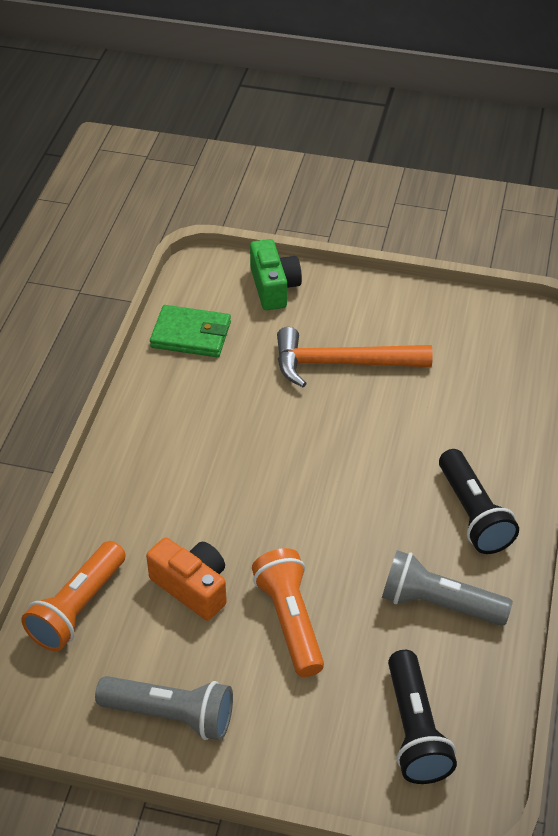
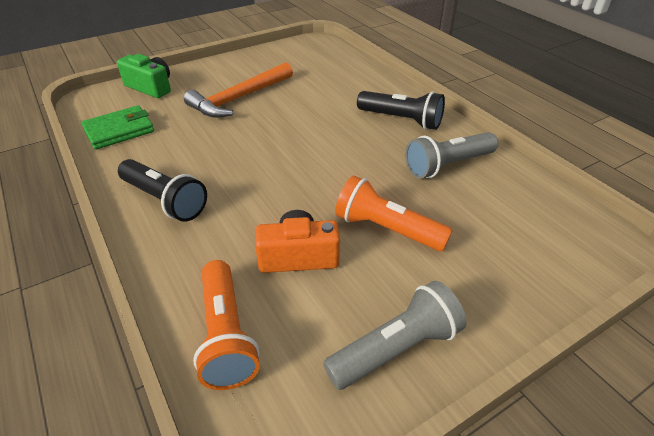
camera: 45 degrees left, 5 degrees down
black flashlight [388,650,457,784] -> black flashlight moved to [118,159,207,222]

